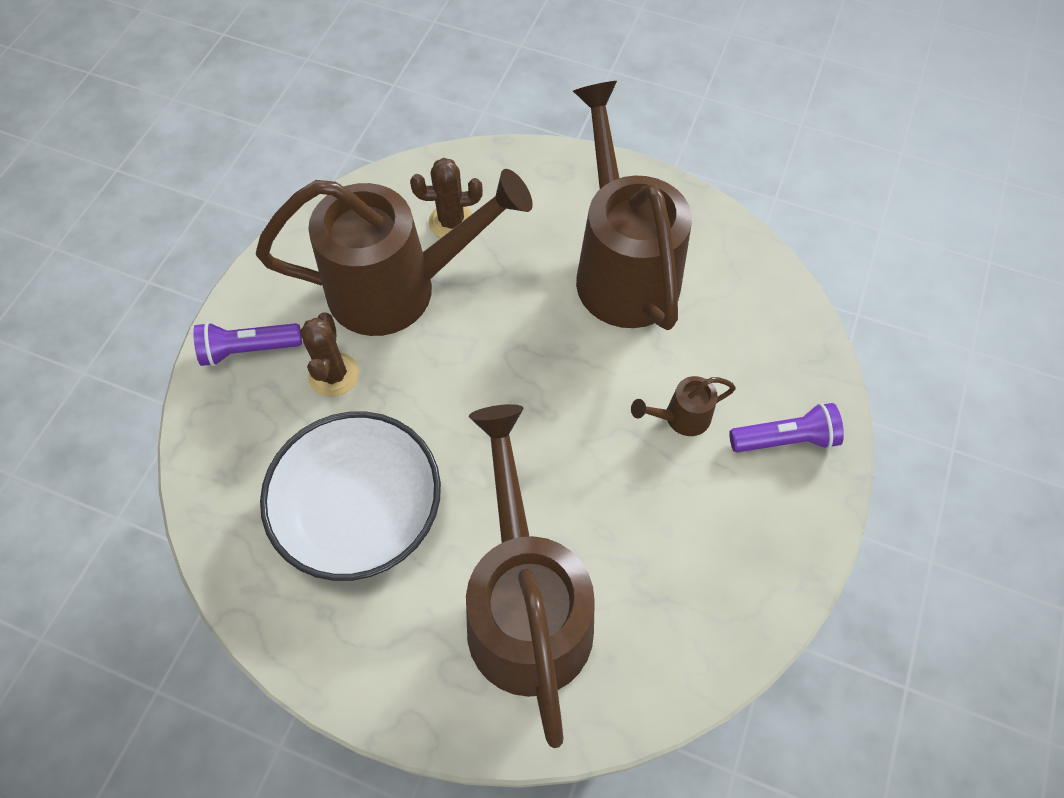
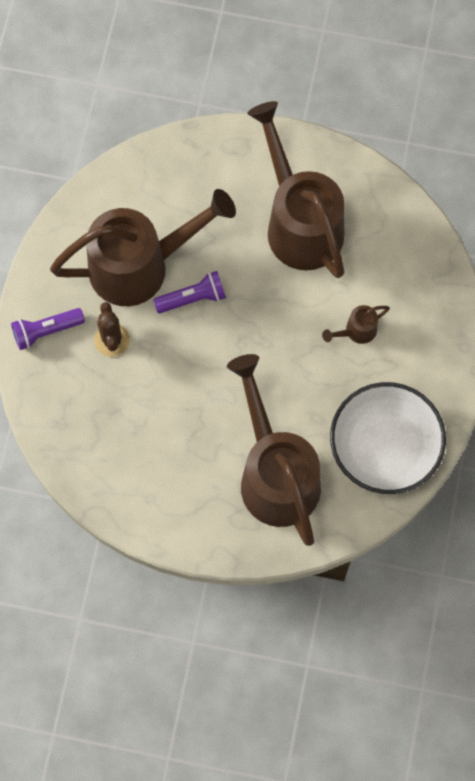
camera: 10 degrees left, 10 degrees up
white bowl [260,411,441,581] -> white bowl moved to [330,382,446,494]
brown cactus [410,158,483,238] -> none
purple flashlight [729,403,844,453] -> purple flashlight moved to [153,271,226,313]

